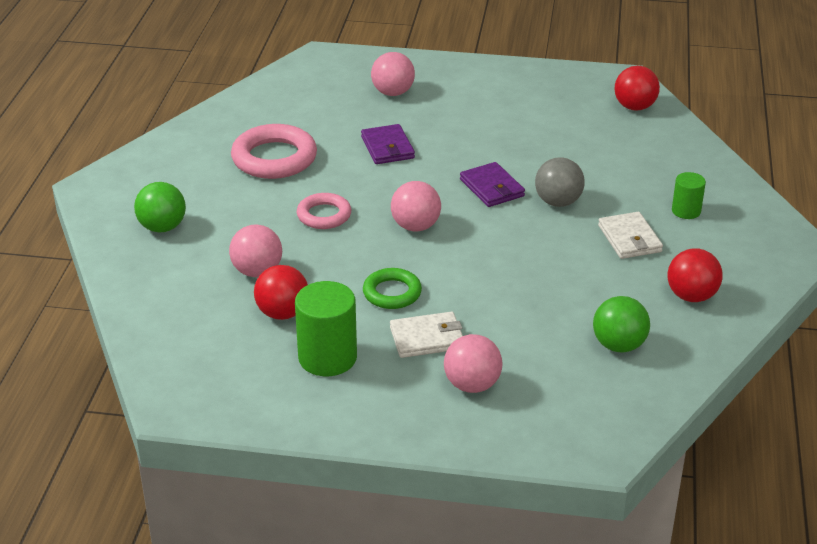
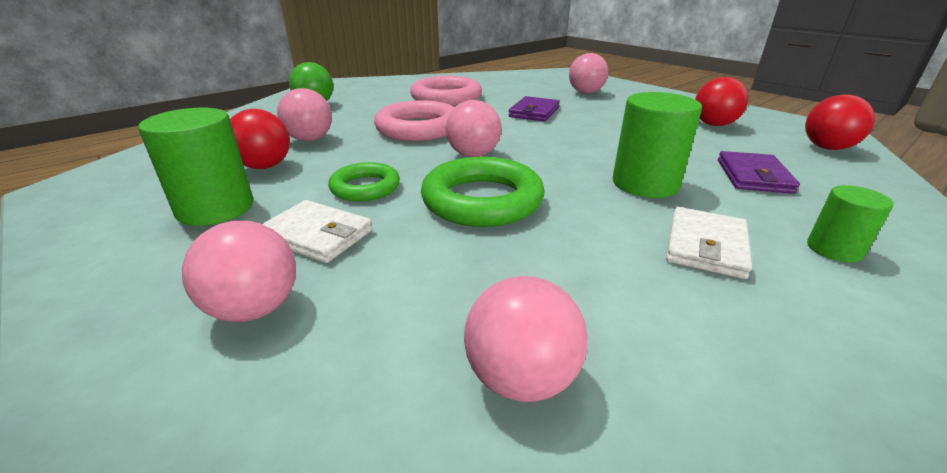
camera: 40 degrees right, 5 degrees down
pink ring [297,193,351,229] -> pink ring [374,100,455,141], size x1.66
purple wallet [460,162,525,207] -> purple wallet moved to [718,151,800,194]
grey ball [535,157,585,207] -> green cylinder [613,92,702,198]
green ball [593,296,650,353] -> pink ball [464,276,588,402]
red ball [668,248,723,302] -> red ball moved to [695,77,748,126]
none -> green ring [421,157,545,227]

